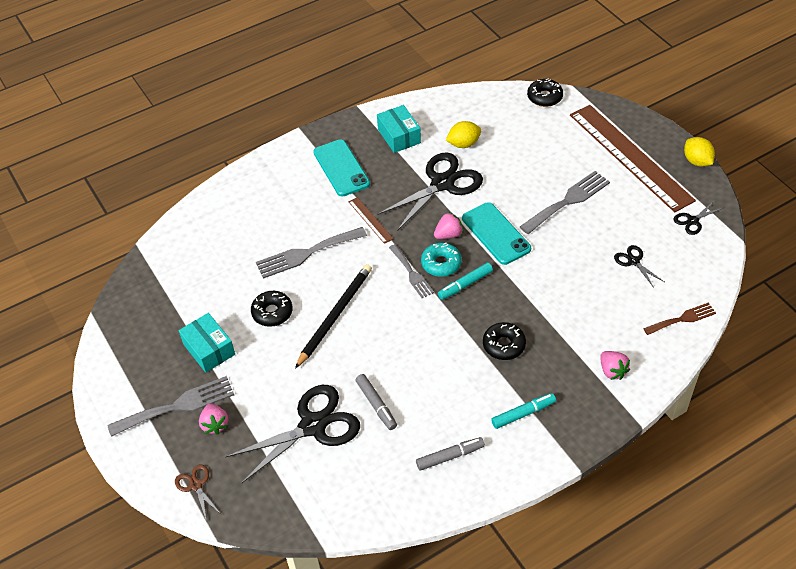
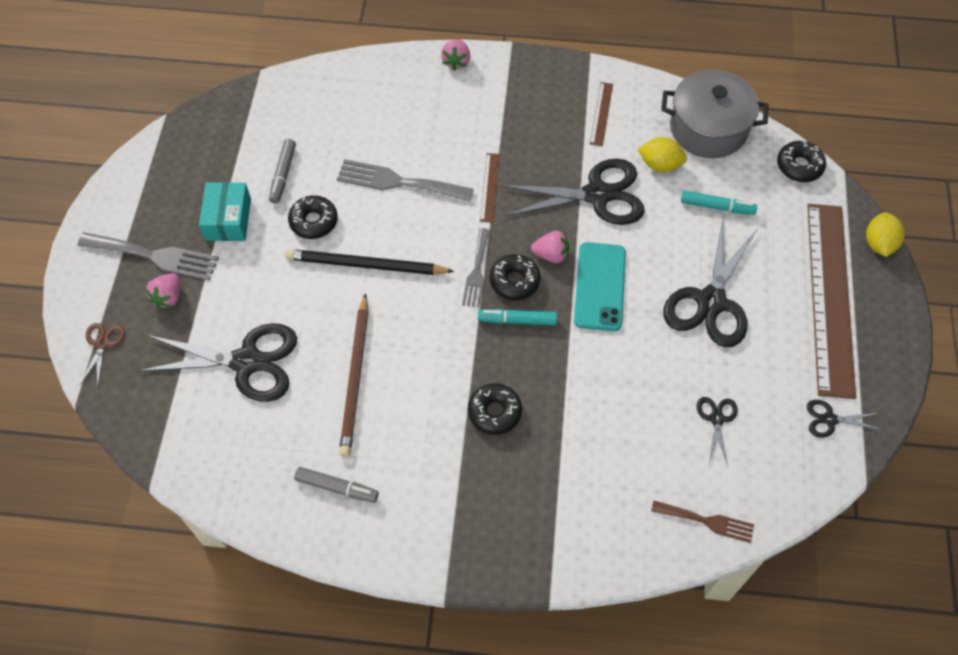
camera: 35 degrees right, 10 degrees up
black pencil [295,264,372,369] -> black pencil turned 150 degrees counterclockwise [285,249,455,275]
turquoise phone [313,139,370,197] -> none
grey marker [356,374,397,430] -> grey marker moved to [269,139,296,204]
turquoise box [377,105,421,153] -> brown ruler [590,82,613,146]
turquoise donut [421,243,462,277] -> black donut [490,254,541,300]
turquoise marker [491,393,556,429] -> turquoise marker moved to [681,191,757,215]
grey fork [520,171,610,234] -> black scissors [663,219,759,347]
pink strawberry [600,351,630,380] -> pink strawberry moved to [441,39,470,71]
yellow lemon [684,137,715,167] -> yellow lemon moved to [866,212,905,257]
none -> brown pencil [339,293,369,457]
none -> grey pot [661,70,768,158]

